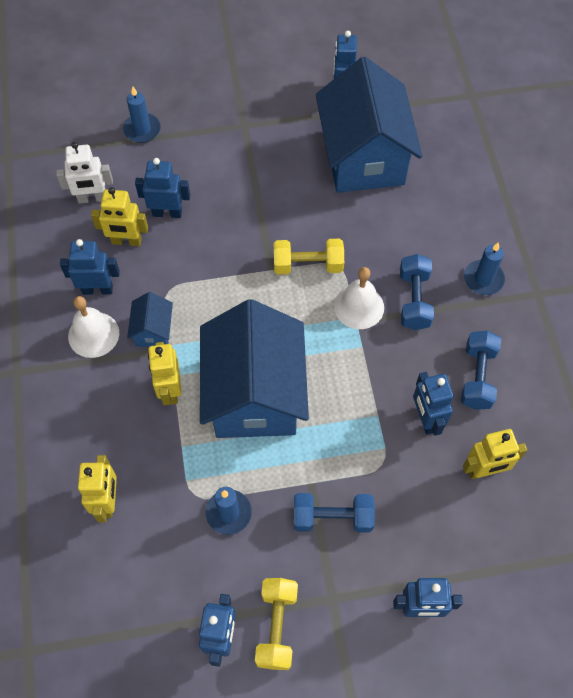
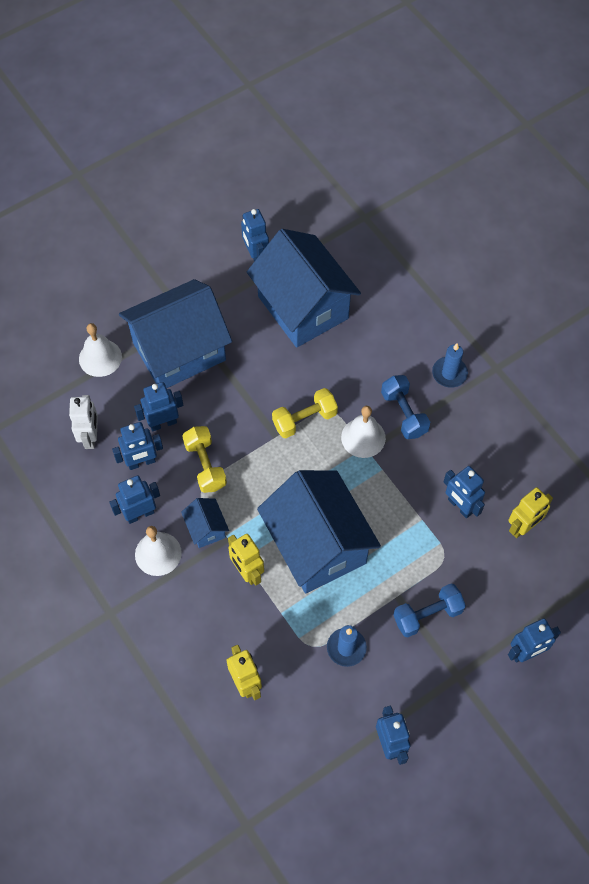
camera: 25 degrees left, 0 degrees up
white robot [56,142,113,204] -> white robot turned 60 degrees counterclockwise [69,395,98,449]
yellow robot [91,187,148,246] -> blue robot [112,422,163,470]
blue candle [123,86,161,143] -> white bell [79,323,122,377]
yellow dumbbell [255,578,298,670] -> yellow dumbbell moved to [182,426,227,493]
blue dumbbell [461,331,501,410] -> none
none -> blue house [119,279,232,388]

